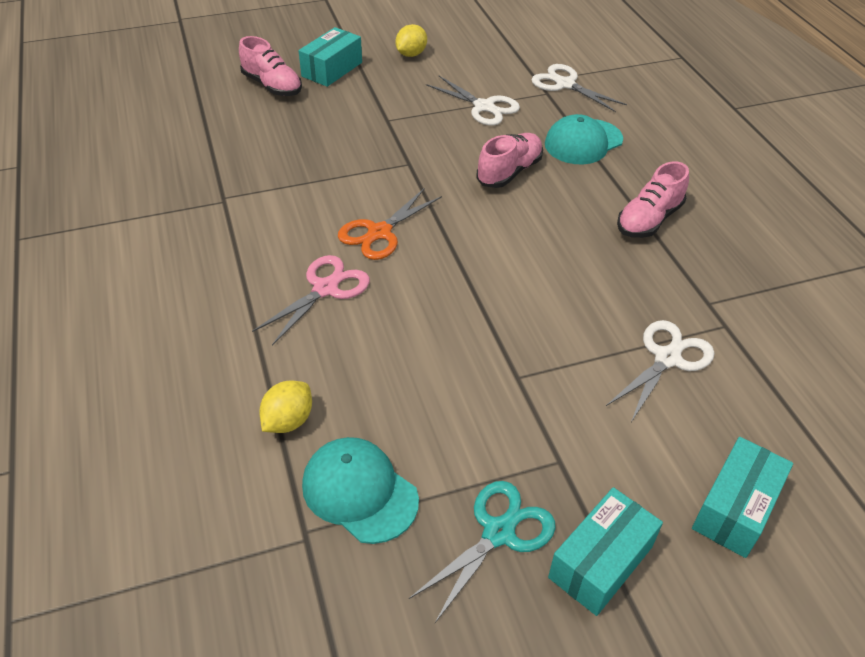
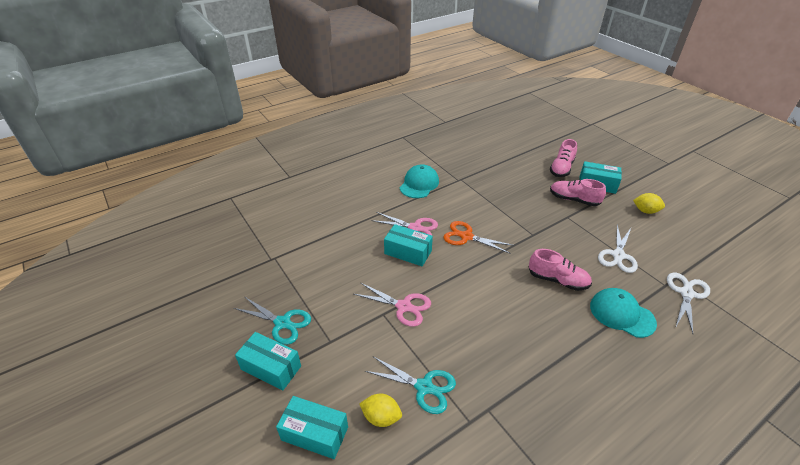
camera: 75 degrees right, 5 degrees down
yellow lemon [259,380,312,433] -> yellow lemon moved to [359,394,402,427]
turquoise cap [302,437,419,544] -> turquoise cap moved to [400,164,439,198]
white scissors [606,320,715,422] -> turquoise scissors [365,356,456,414]
pink shoe [617,161,689,238] -> pink shoe moved to [550,179,606,206]
none -> pink scissors [354,282,431,327]
none -> turquoise box [384,224,433,266]

